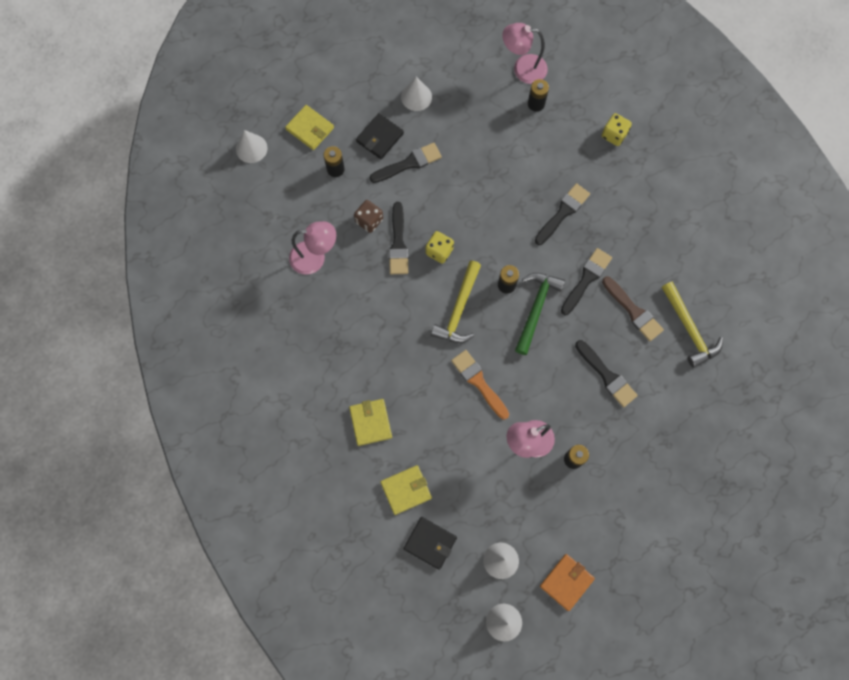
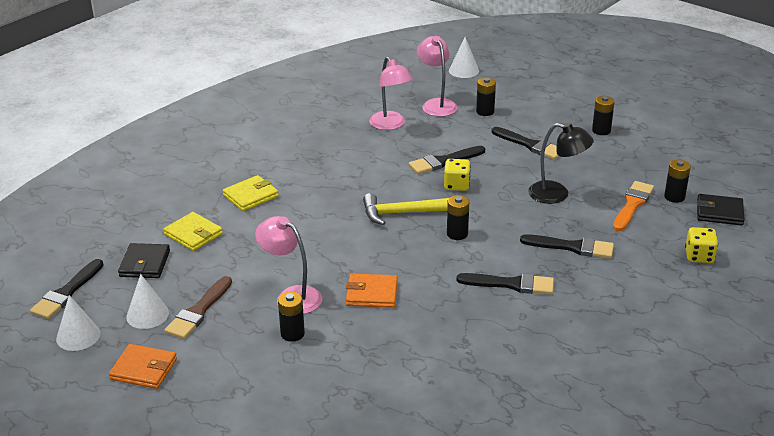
camera: 65 degrees right, 40 degrees down
yellow wallet [285,105,334,150] -> none
brown dice [354,200,383,233] -> none
black wallet [356,113,404,159] -> black wallet moved to [697,194,745,226]
white cone [401,77,432,111] -> black battery [592,96,615,135]
orange brush [451,350,509,420] -> orange brush moved to [613,181,654,231]
pink lamp [502,23,548,84] -> pink lamp moved to [417,36,458,117]
green hammer [515,273,565,355] -> none
black brush [575,340,638,407] -> black brush moved to [30,259,103,319]
brown brush [602,277,664,341] -> brown brush moved to [165,276,232,339]
yellow hammer [662,281,723,368] -> none
none -> orange wallet [346,274,398,308]
none -> black lamp [528,123,594,204]

